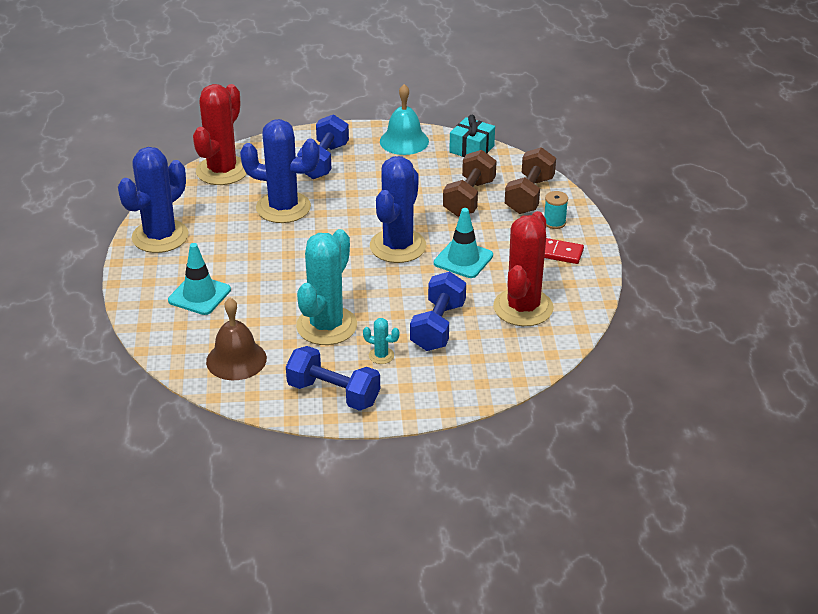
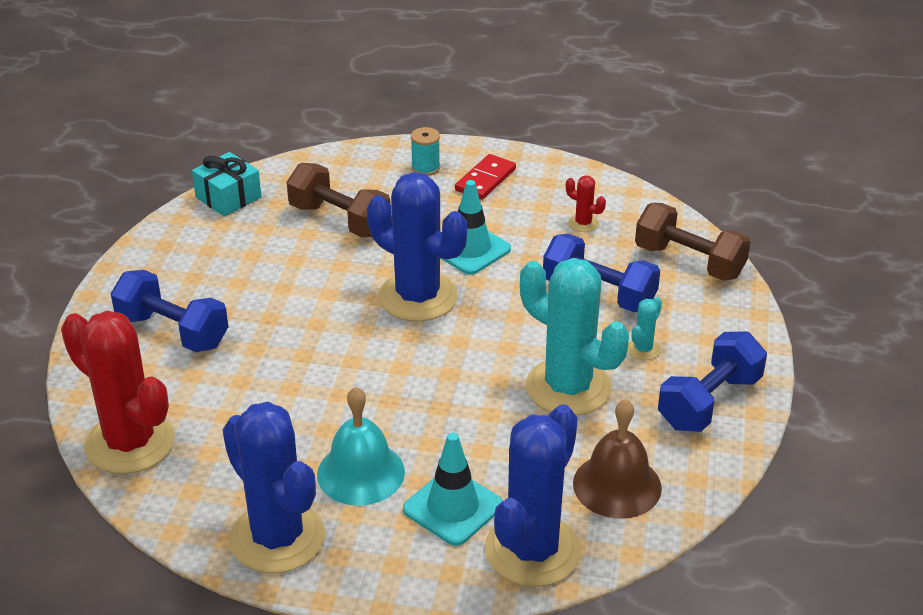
camera: 75 degrees left, 0 degrees up
blue cactus [240,119,320,223] -> blue cactus moved to [485,404,581,587]
turquoise bell [380,84,429,155] -> turquoise bell moved to [317,387,405,506]
red cactus [493,211,554,326] -> red cactus [566,175,606,232], size x0.41
brown dumbbell [505,147,556,214] -> brown dumbbell moved to [635,203,751,281]

